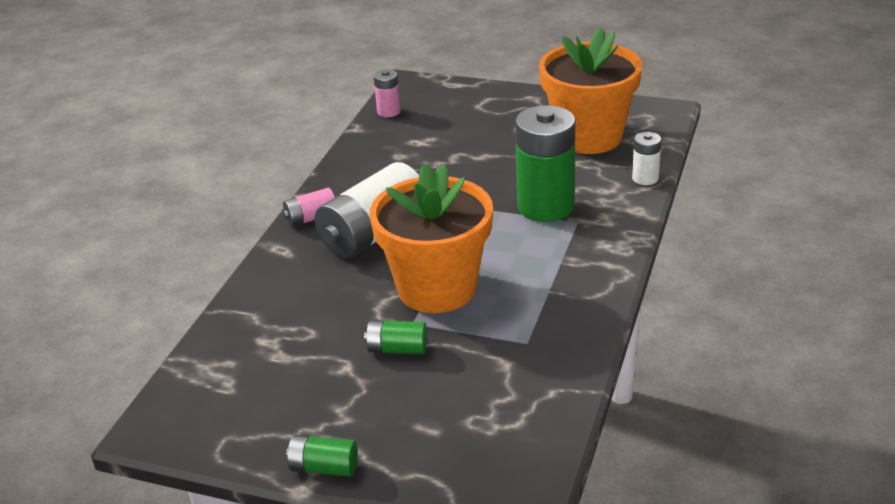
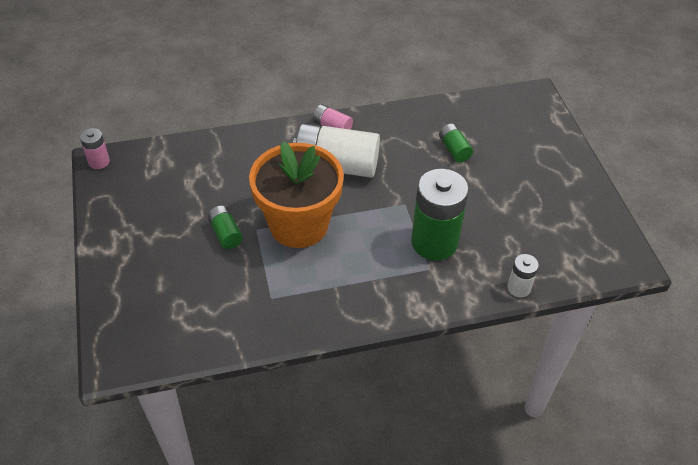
camera: 55 degrees right, 15 degrees up
green battery [286,435,358,476] -> green battery moved to [439,124,473,163]
pink battery [374,69,401,117] -> pink battery moved to [80,128,110,169]
orange flower pot [539,27,642,154] -> none

